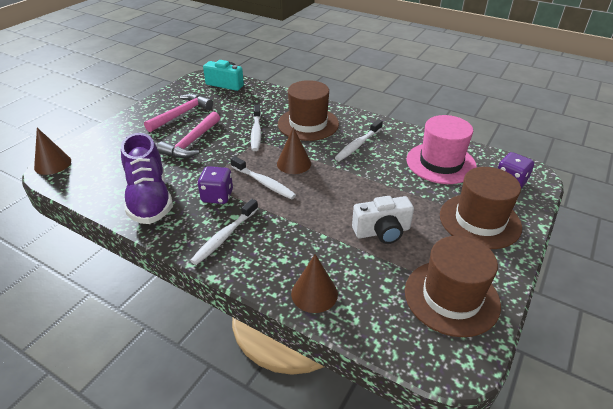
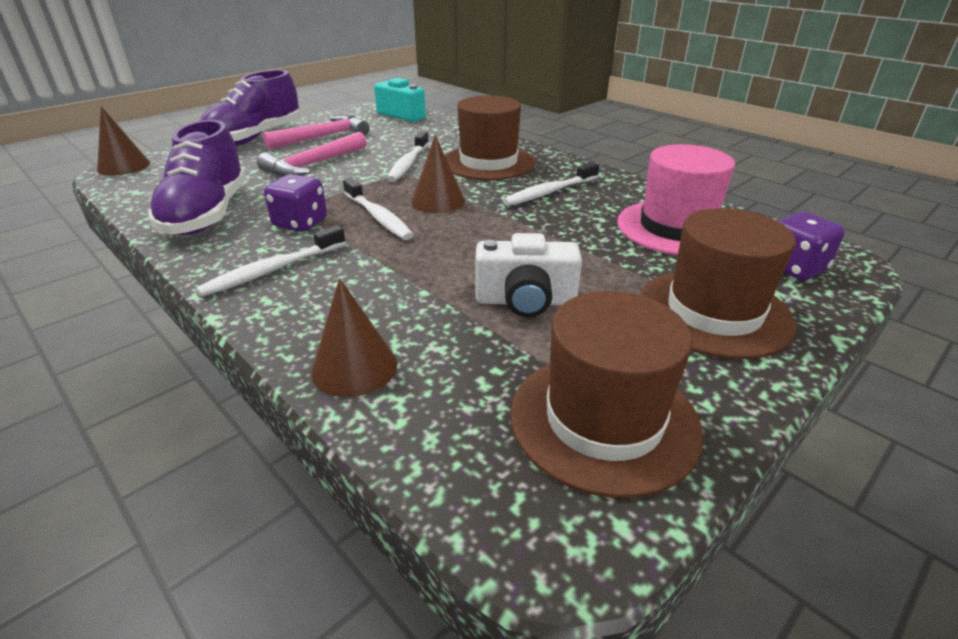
camera: 15 degrees right, 5 degrees down
none -> purple shoe [200,70,300,146]

